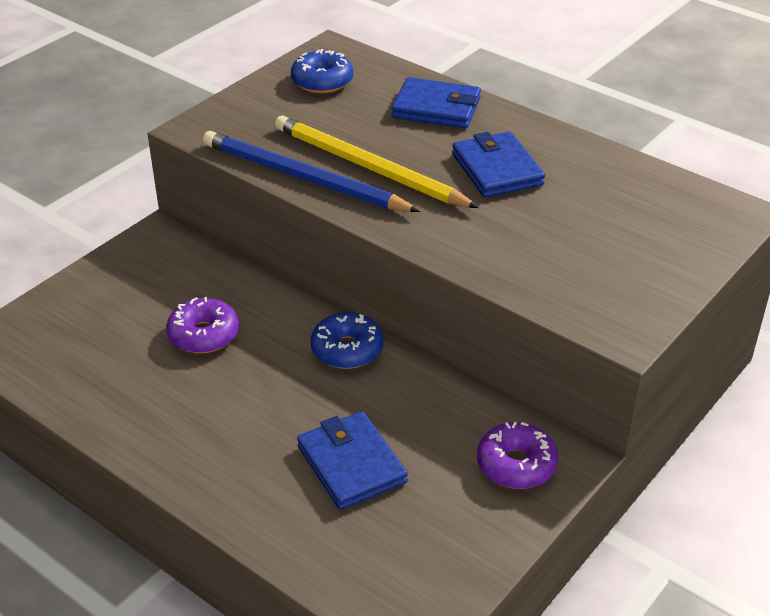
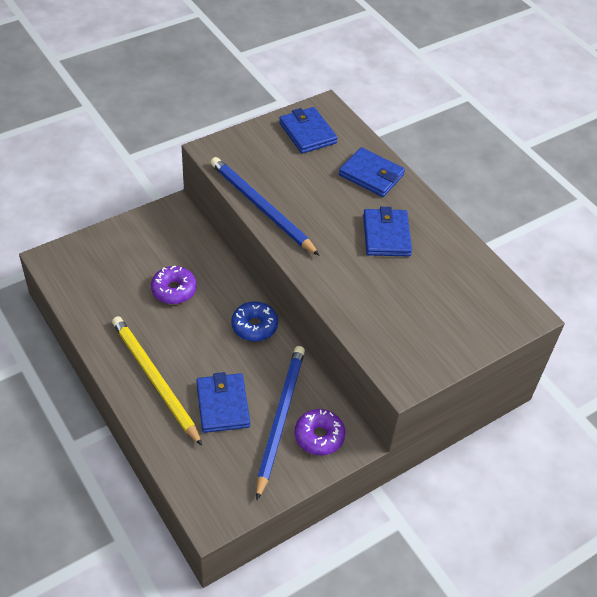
camera: 15 degrees right, 10 degrees up
yellow pencil [275,115,479,208] -> yellow pencil moved to [112,316,202,446]
blue donut [291,49,353,93] -> blue wallet [279,107,338,154]
none -> blue pencil [256,346,305,500]

